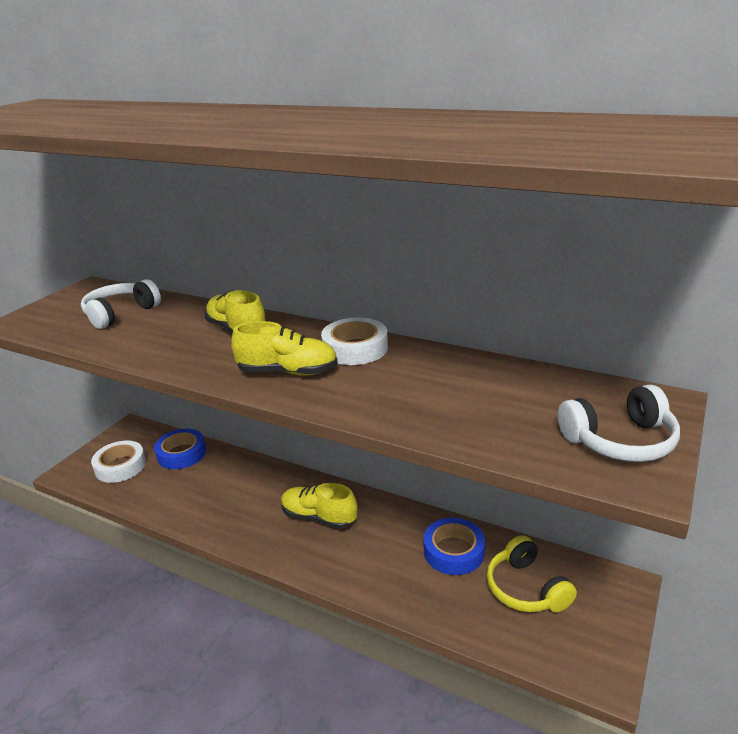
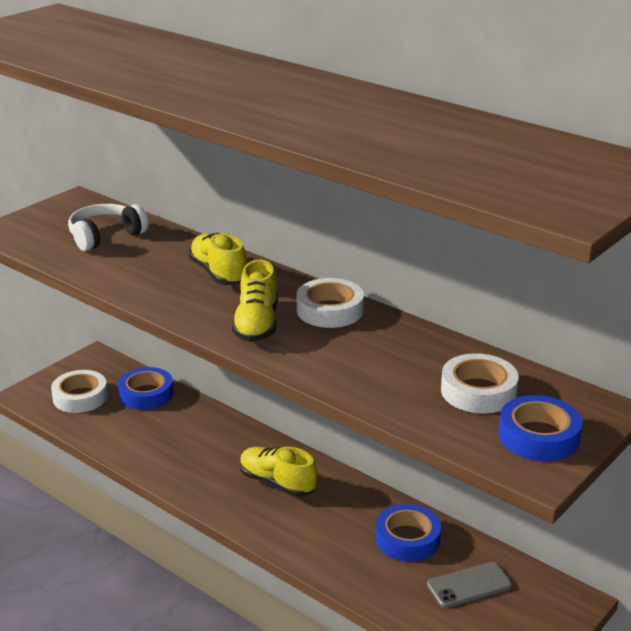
camera: 10 degrees right, 0 degrees up
yellow shoe [231,321,338,376] -> yellow shoe turned 75 degrees clockwise [232,260,278,342]
yellow headphones [487,535,577,612] -> grey phone [427,562,512,608]
white headphones [558,384,680,462] -> blue tape [498,395,582,461]
none -> white tape [441,353,519,413]

